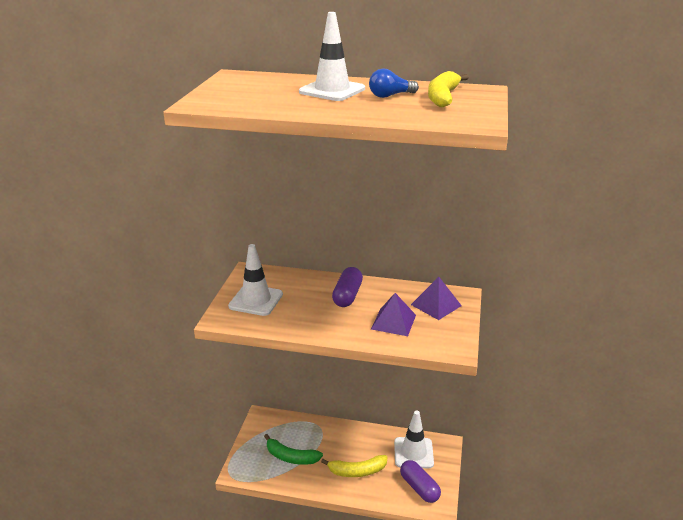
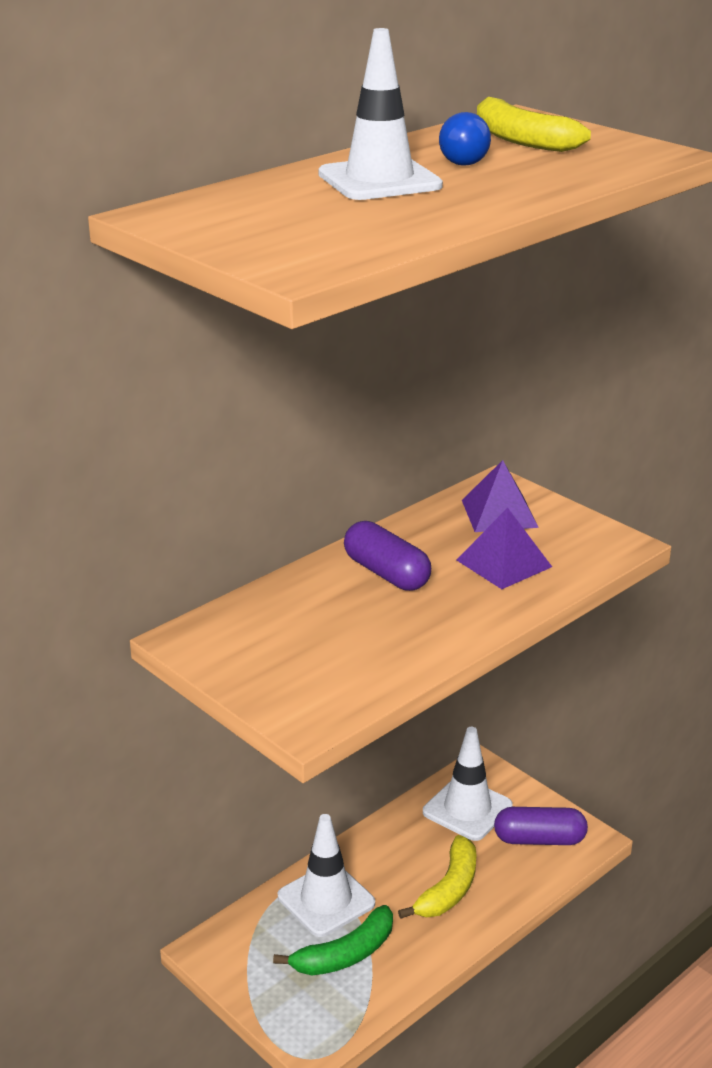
camera: 55 degrees left, 0 degrees up
white traffic cone [228,244,283,316] -> white traffic cone moved to [278,814,375,937]

